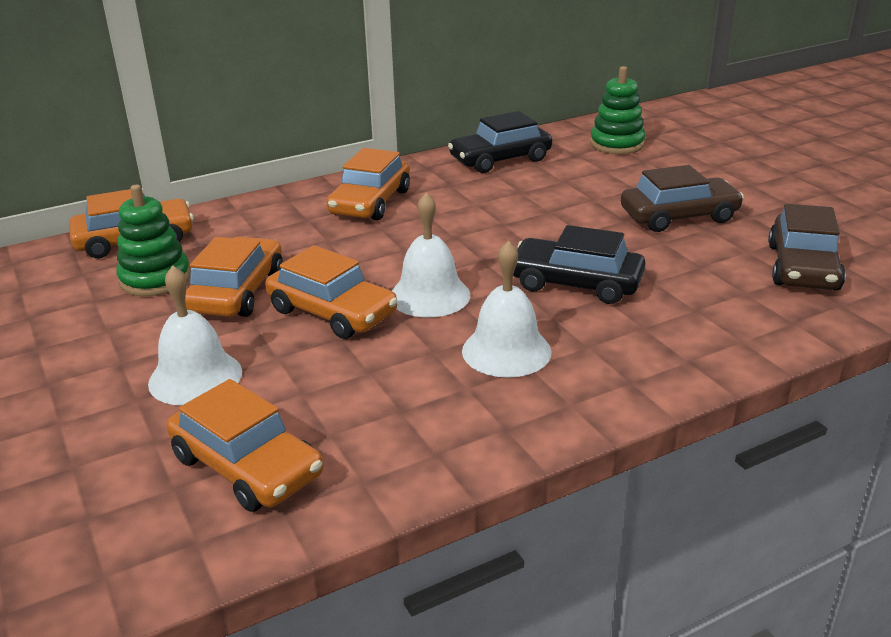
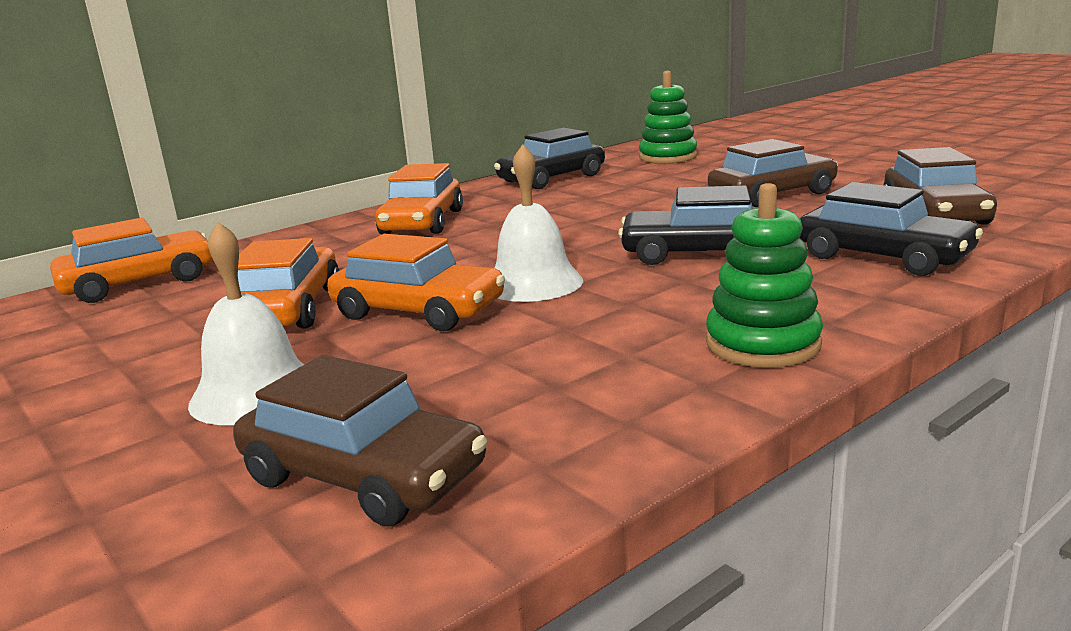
camera: 10 degrees left, 10 degrees down
green stacking toy [117,185,191,296] -> green stacking toy moved to [706,183,823,367]
orange car [166,379,323,512] -> brown car [233,355,487,527]
white bell [462,241,551,378] -> none
none -> black car [799,182,983,276]

